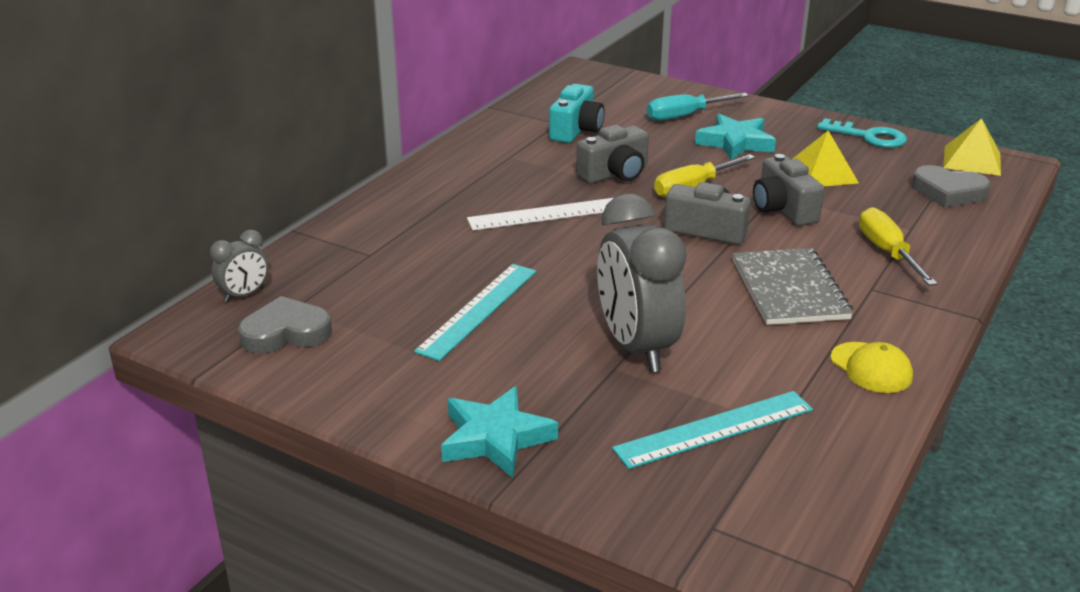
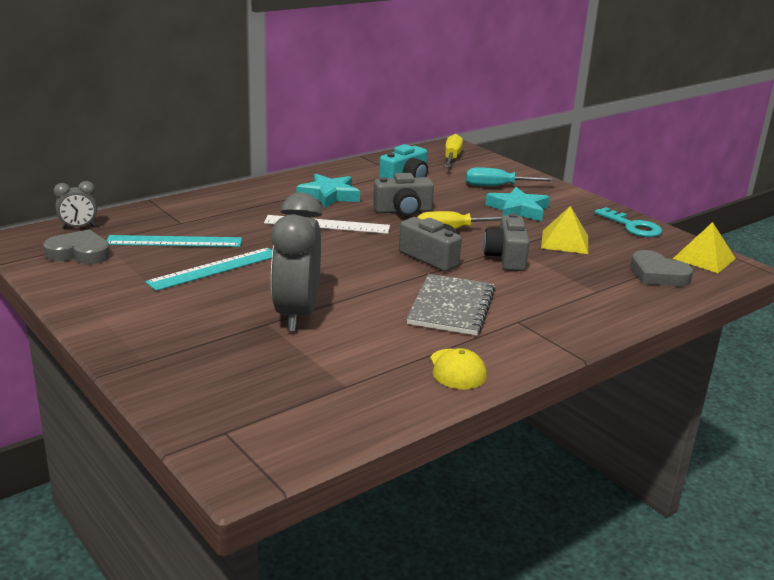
camera: 20 degrees right, 5 degrees down
turquoise star [441,386,558,478] -> turquoise star moved to [296,174,360,208]
turquoise ruler [612,391,813,469] -> turquoise ruler moved to [107,235,242,247]
yellow screwdriver [859,207,938,286] -> yellow screwdriver moved to [444,134,463,167]

